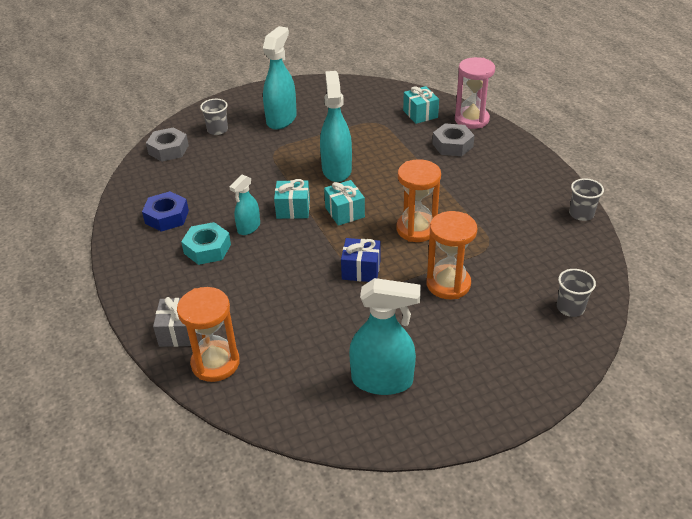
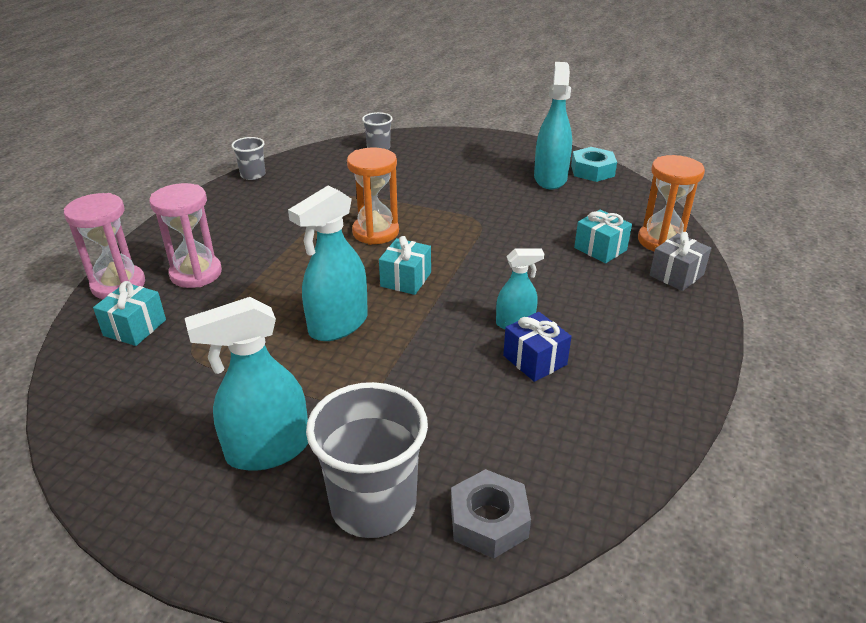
camera: 135 degrees left, 5 degrees down
blue nut [142,191,189,232] -> none
turquoise nut [181,222,231,265] -> turquoise nut moved to [571,147,617,182]
grey cup [200,99,228,135] -> grey cup [306,382,428,538], size x1.94
turquoise gift [274,179,310,219] -> turquoise gift moved to [574,209,632,263]
blue gift [341,238,381,282] -> blue gift moved to [503,312,572,382]
turquoise spray bottle [349,278,421,395] -> turquoise spray bottle turned 45 degrees clockwise [534,62,572,189]
orange hourglass [426,211,477,299] -> none
grey nut [432,123,475,156] -> pink hourglass [149,183,222,288]

